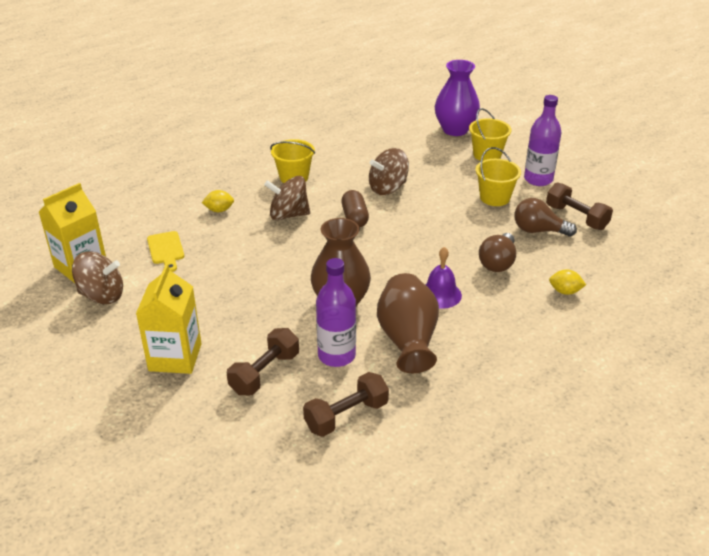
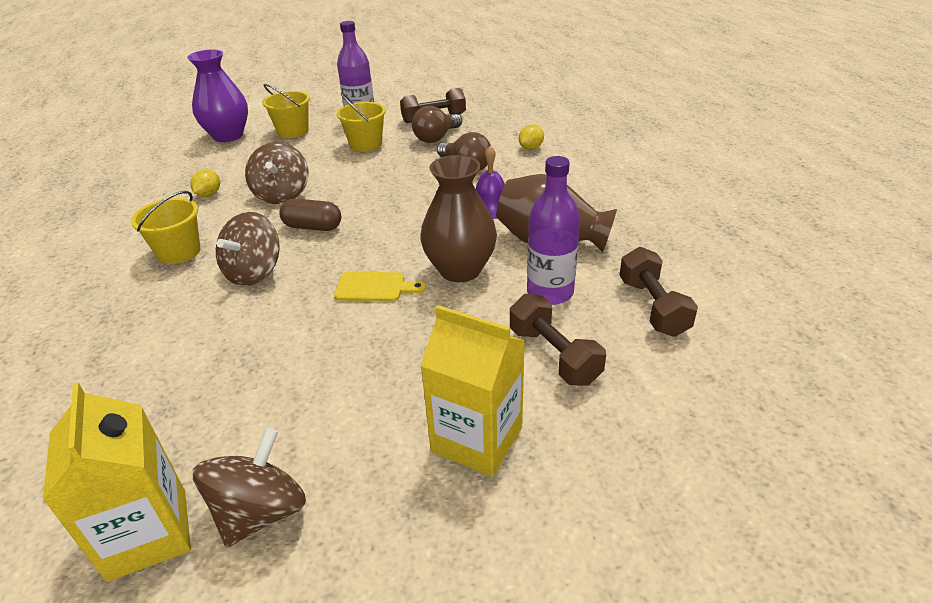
camera: 65 degrees left, 0 degrees up
yellow cutting board [147,231,184,272] -> yellow cutting board moved to [334,272,426,302]
yellow lemon [202,190,234,212] -> yellow lemon moved to [190,169,220,197]

